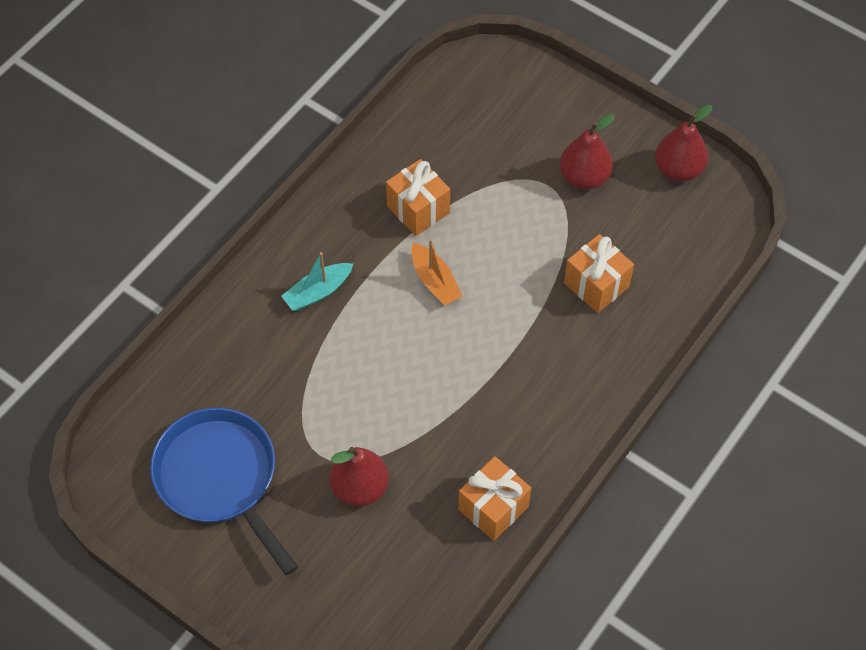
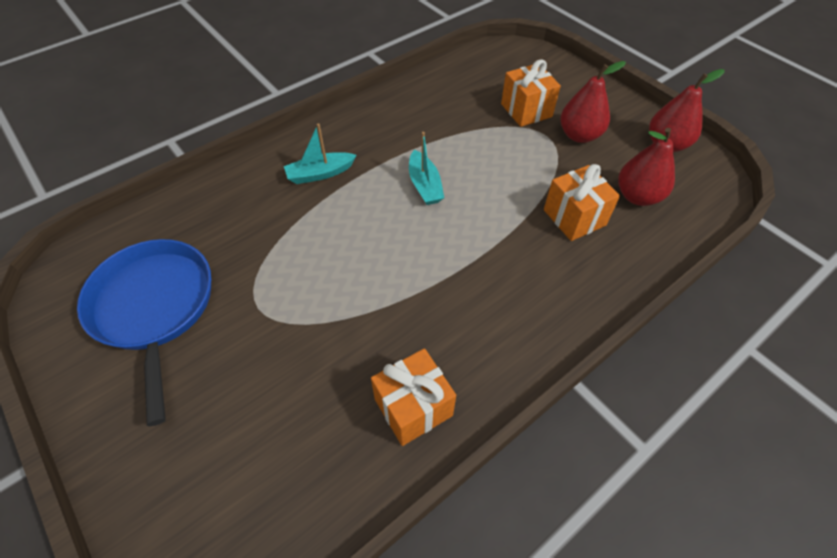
camera: 15 degrees right, 5 degrees down
red pear [329,447,389,507] -> red pear moved to [618,128,675,206]
orange gift [386,159,450,236] -> orange gift moved to [501,59,561,127]
orange boat [411,239,462,305] -> turquoise boat [409,132,444,205]

